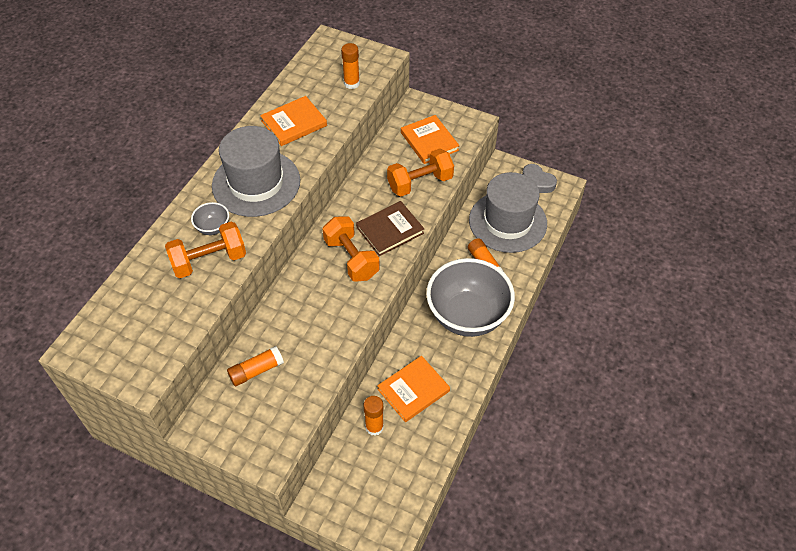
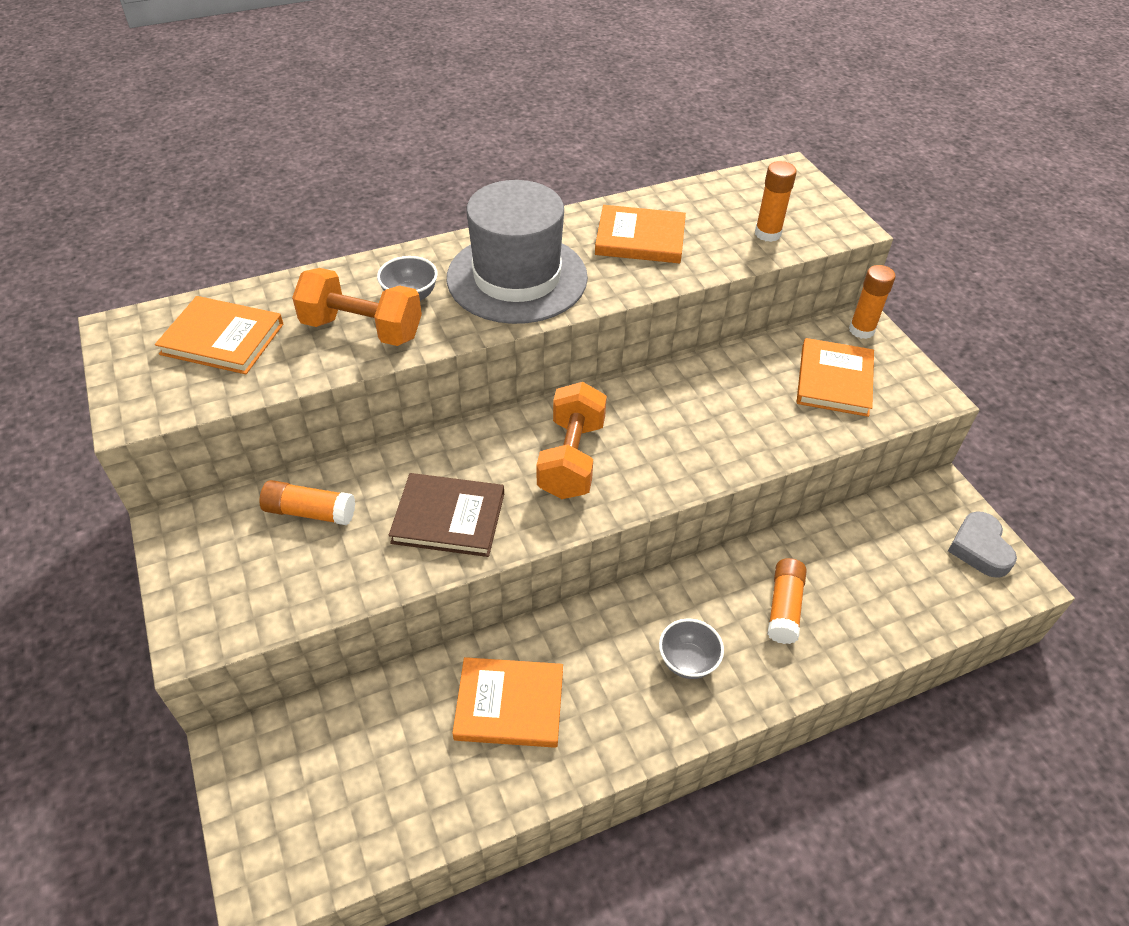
camera: 40 degrees right, 5 degrees down
brown book [356,201,424,256] -> brown book moved to [389,473,504,557]
orange glue stick [363,396,384,436] -> orange glue stick moved to [849,265,896,339]
orange dumbbell [387,148,454,196] -> none
grey bowl [426,258,515,337] -> grey bowl [659,619,724,679], size x0.41
grey hat [469,172,547,253] -> none
none -> orange book [155,296,283,374]

